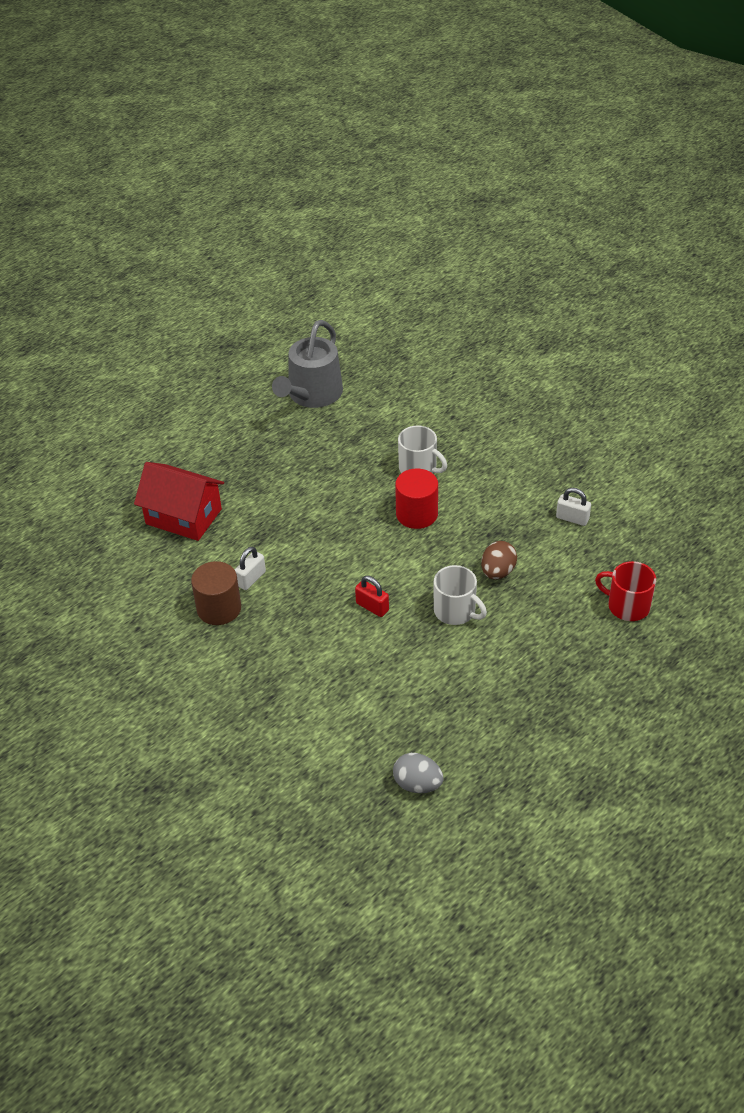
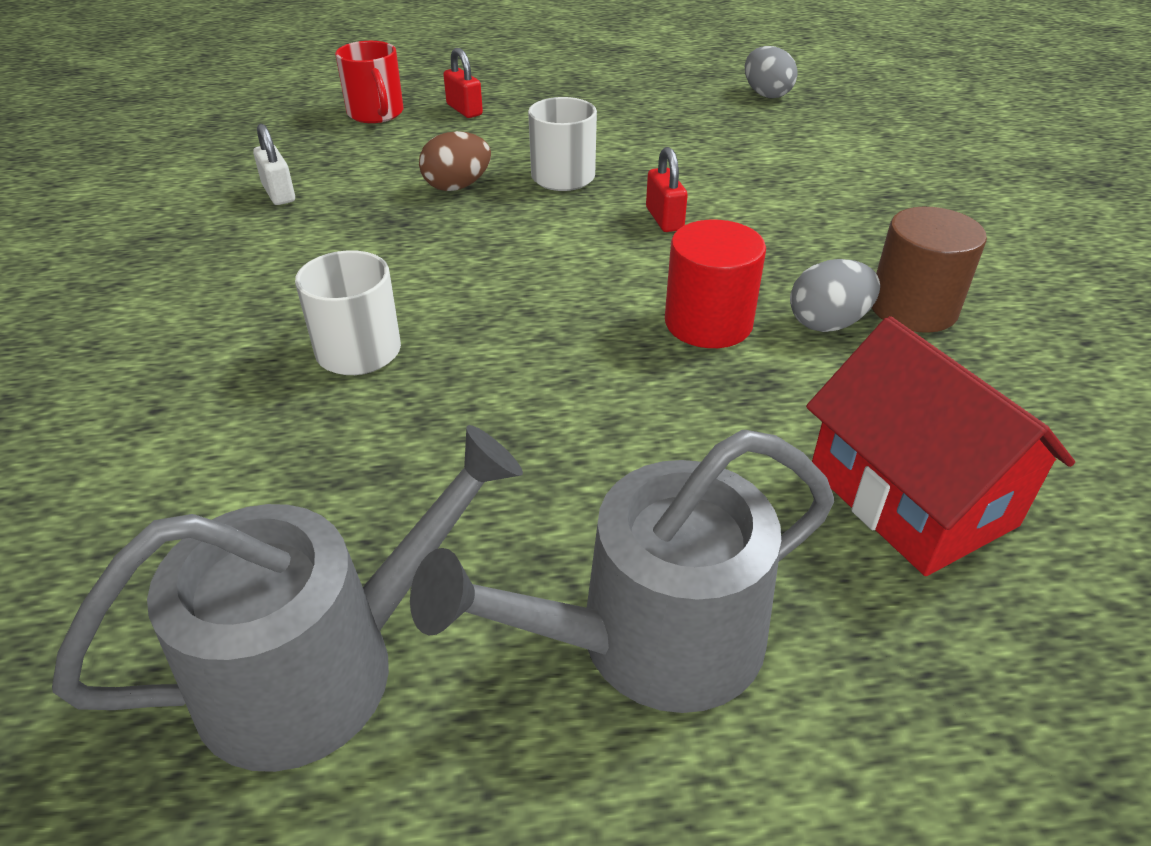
camera: 145 degrees left, 5 degrees down
white padlock [235,547,266,590] -> grey egg [790,259,880,332]
red cylinder [395,469,438,529] -> red cylinder moved to [665,220,766,348]
none -> grey watering can [410,430,834,713]
none -> red padlock [443,48,483,118]

